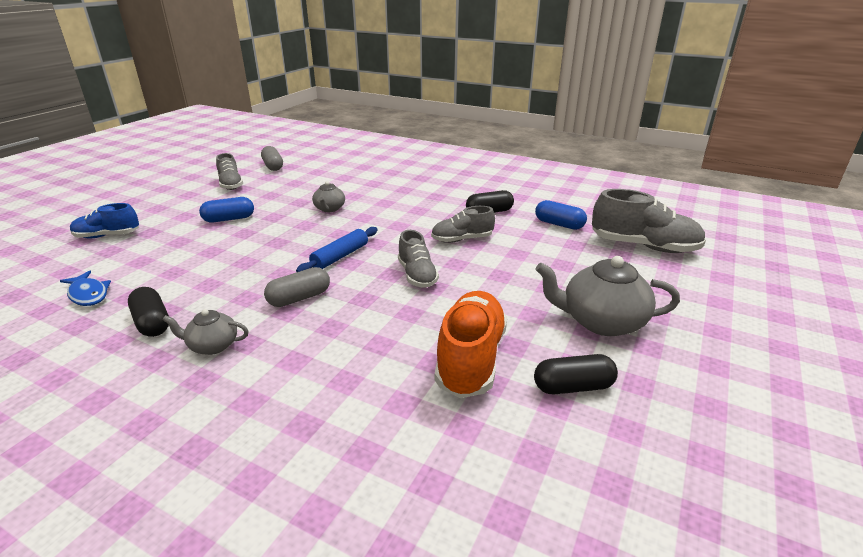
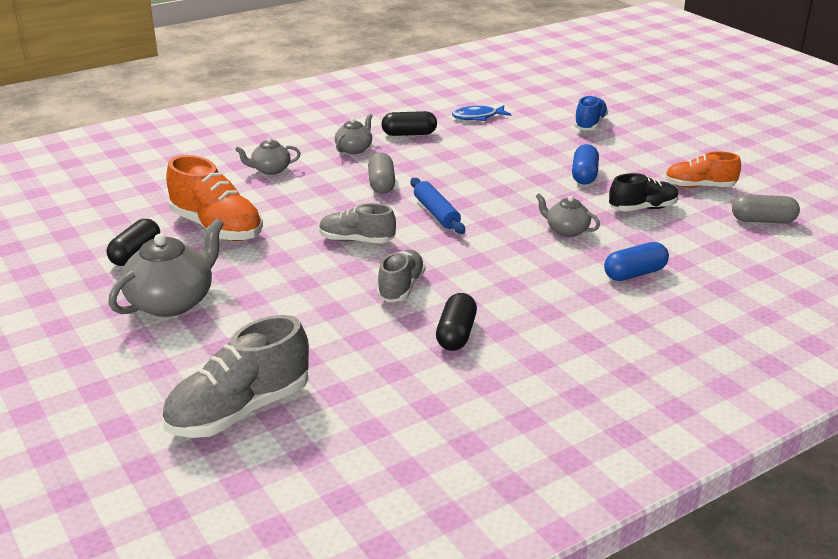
camera: 120 degrees right, 0 degrees up
grey shoe [216,153,243,190] -> orange shoe [665,151,741,188]
blue capsule [535,200,587,230] -> blue capsule moved to [604,242,669,281]
none -> grey teapot [235,138,301,175]
none -> black shoe [609,173,679,212]

